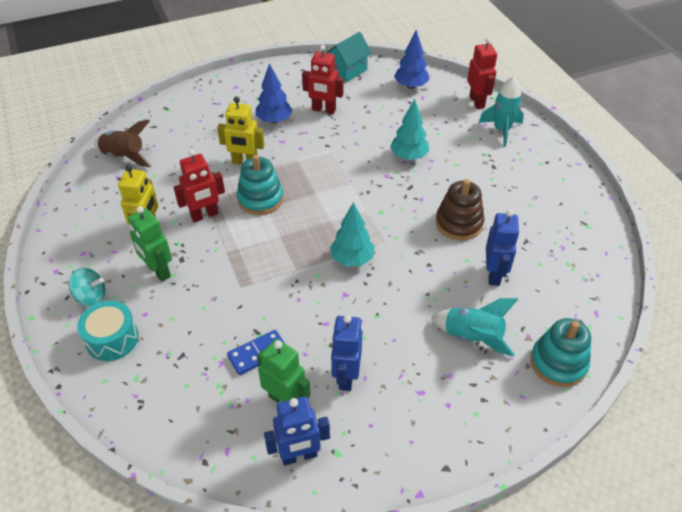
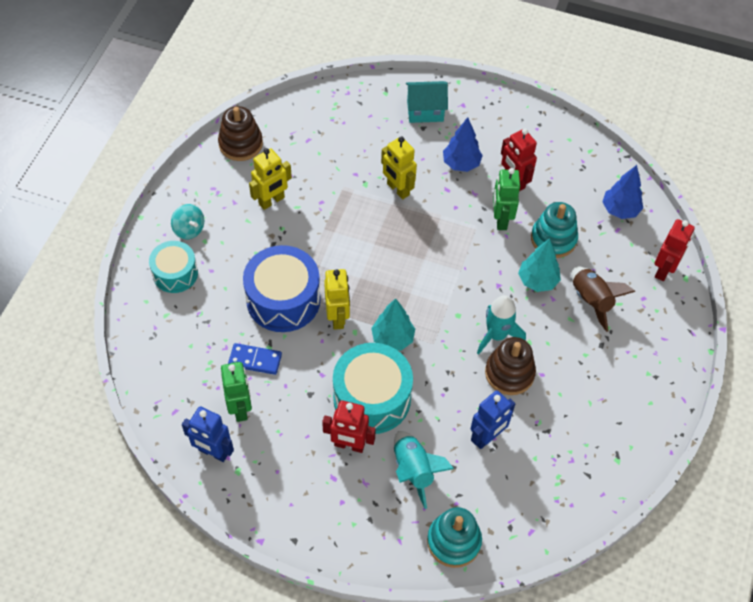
camera: 40 degrees right, 10 degrees up
brown rocket [94,119,152,167] -> brown rocket moved to [571,266,635,332]
green robot [128,206,172,282] -> green robot moved to [493,168,520,230]
red robot [174,149,225,222] -> red robot moved to [322,400,376,453]
turquoise stacking toy [237,155,284,215] -> turquoise stacking toy moved to [531,202,578,258]
turquoise house [325,32,372,82] -> turquoise house moved to [406,81,448,123]
blue robot [331,315,362,391] -> none
turquoise rocket [479,76,524,147] -> turquoise rocket moved to [477,295,526,355]
none -> brown stacking toy [218,106,263,161]
none -> blue drum [243,245,321,332]
none -> yellow robot [324,269,350,330]
none -> turquoise drum [333,343,413,434]

